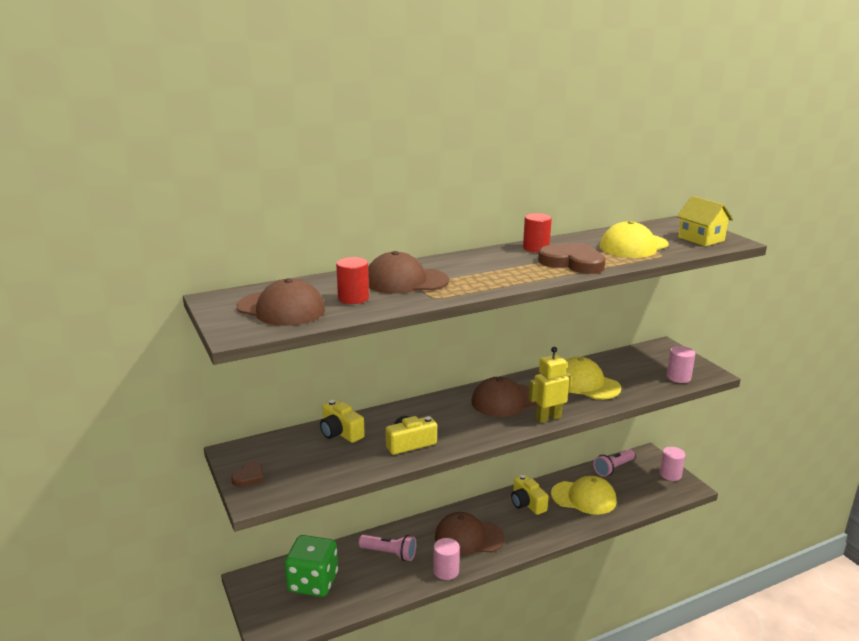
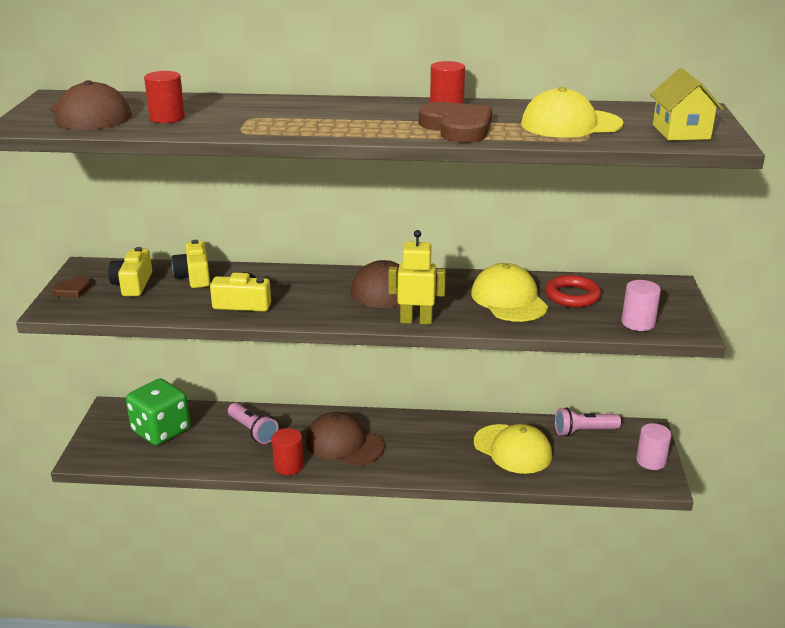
camera: 30 degrees right, 5 degrees up
brown cap [368,251,449,294] -> none
pink cylinder [433,538,460,580] -> red cylinder [272,428,304,475]
yellow camera [511,475,549,515] -> yellow camera moved to [108,247,152,296]
none -> red ring [545,275,601,307]

